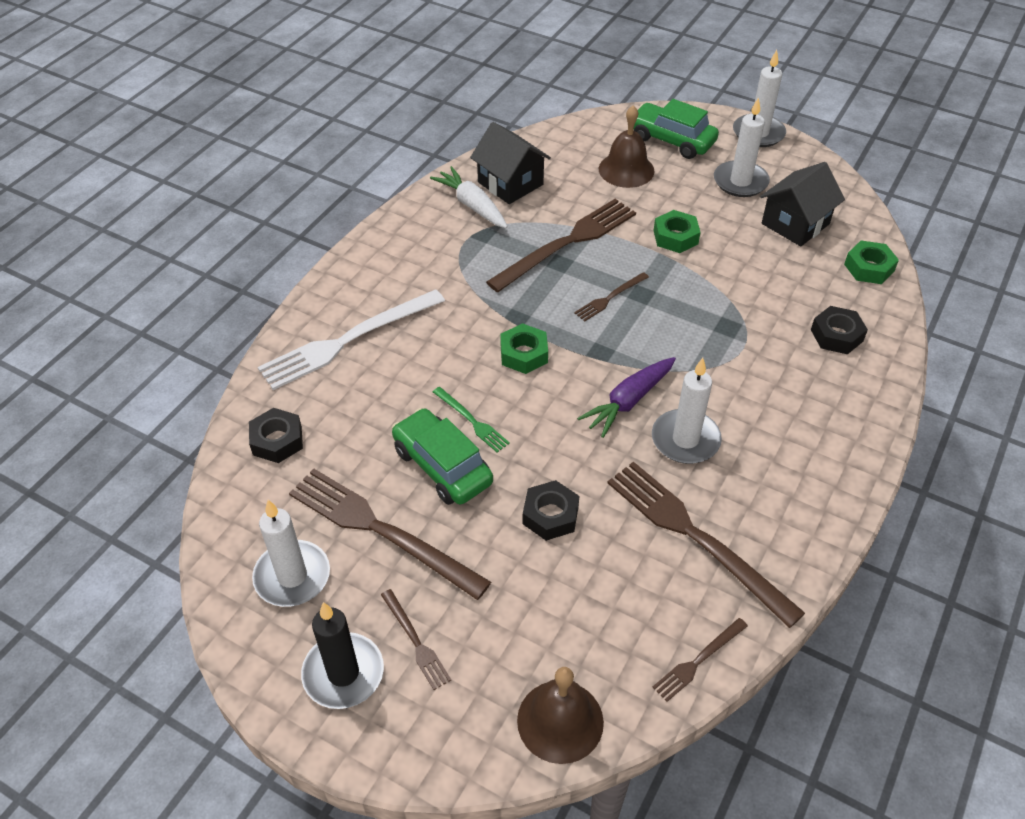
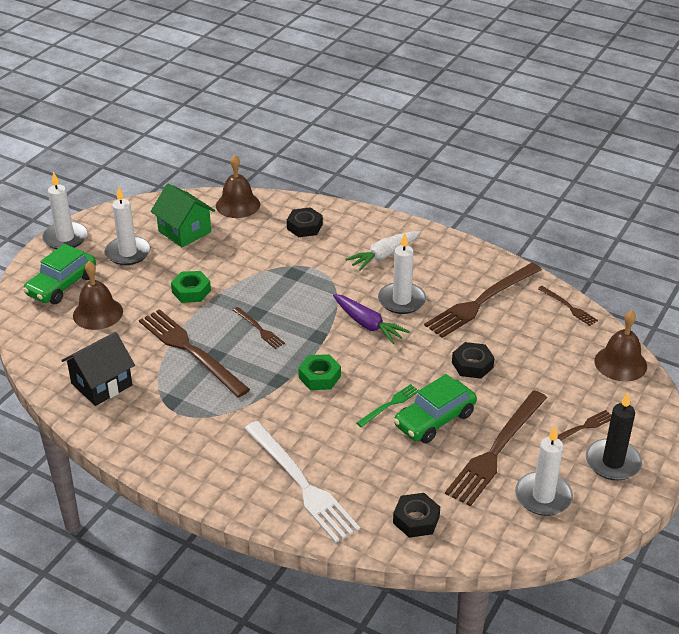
camera: 90 degrees left, 10 degrees down
white carrot [430,166,508,228] -> white carrot moved to [345,231,421,271]
black house [760,162,845,246] -> green house [150,184,215,247]
green nut [844,240,899,284] -> brown bell [216,155,260,218]

